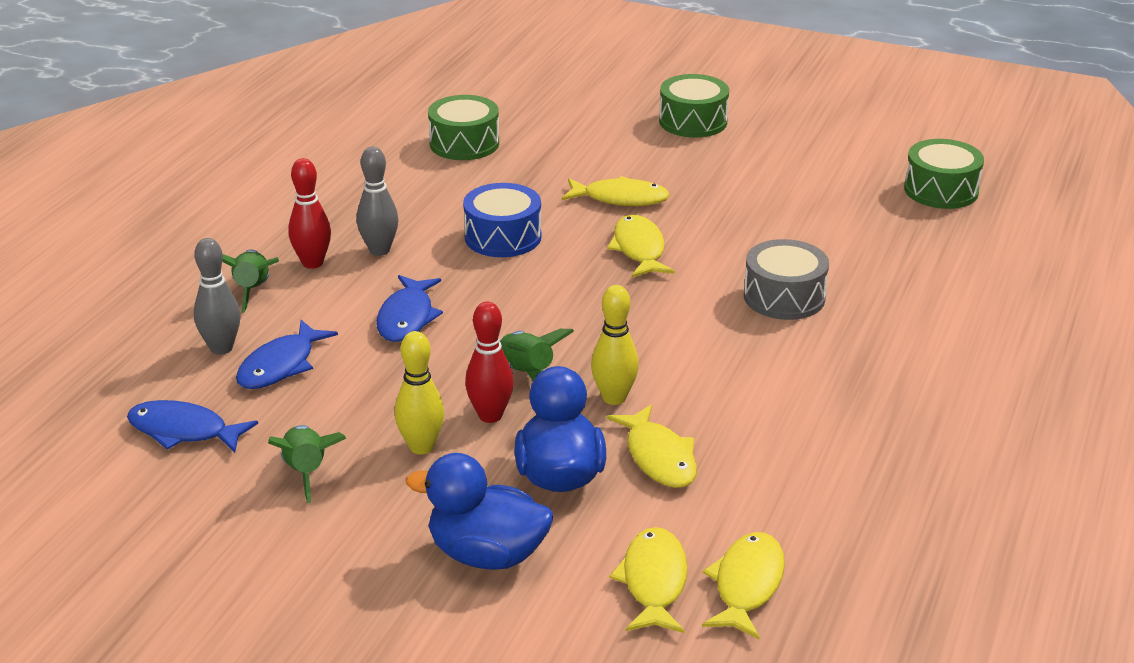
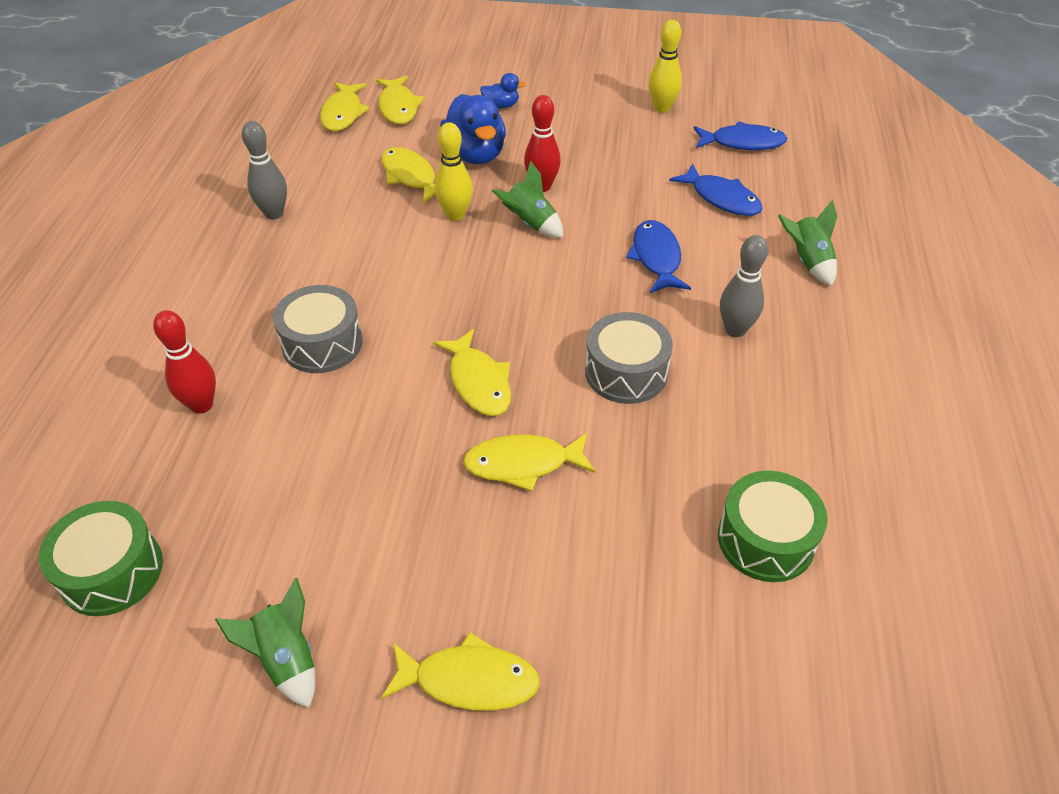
camera: 165 degrees right, 15 degrees up
grey bowling pin [194,238,240,355] -> grey bowling pin moved to [242,121,287,220]
blue fish [236,320,338,389] -> blue fish turned 120 degrees clockwise [669,163,763,216]
green rocket [268,425,347,503] -> green rocket moved to [215,578,315,708]
red bowling pin [288,158,331,269] -> red bowling pin moved to [153,310,216,414]
yellow bowling pin [395,331,444,455] -> yellow bowling pin moved to [648,20,682,113]
blue duck [406,453,553,570] -> blue duck [480,73,526,109], size x0.50
blue drum [463,183,541,257] -> grey drum [585,312,673,404]
green drum [659,74,729,138] -> yellow fish [381,632,540,711]

